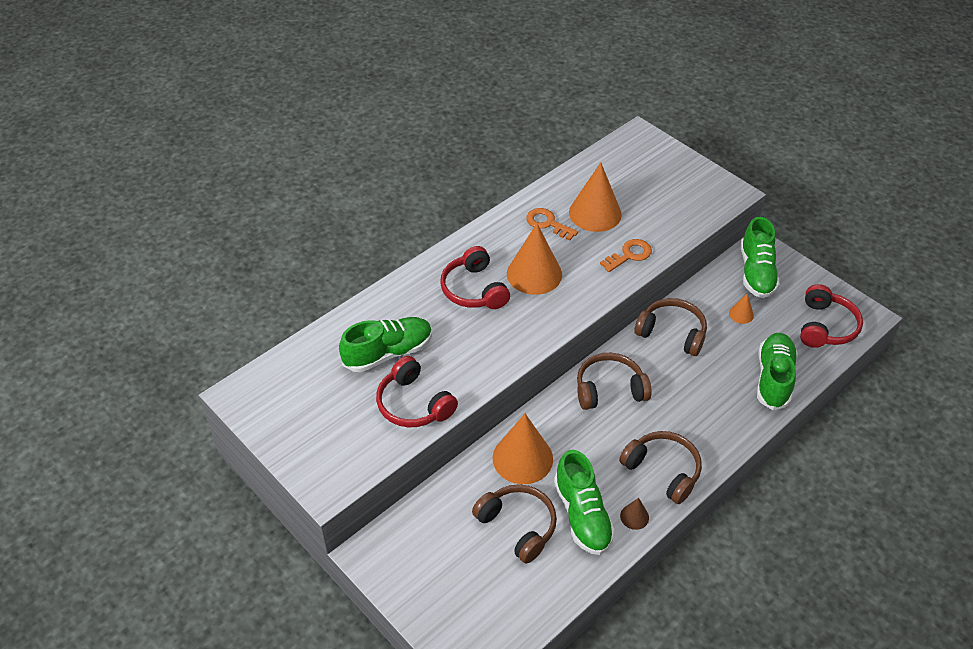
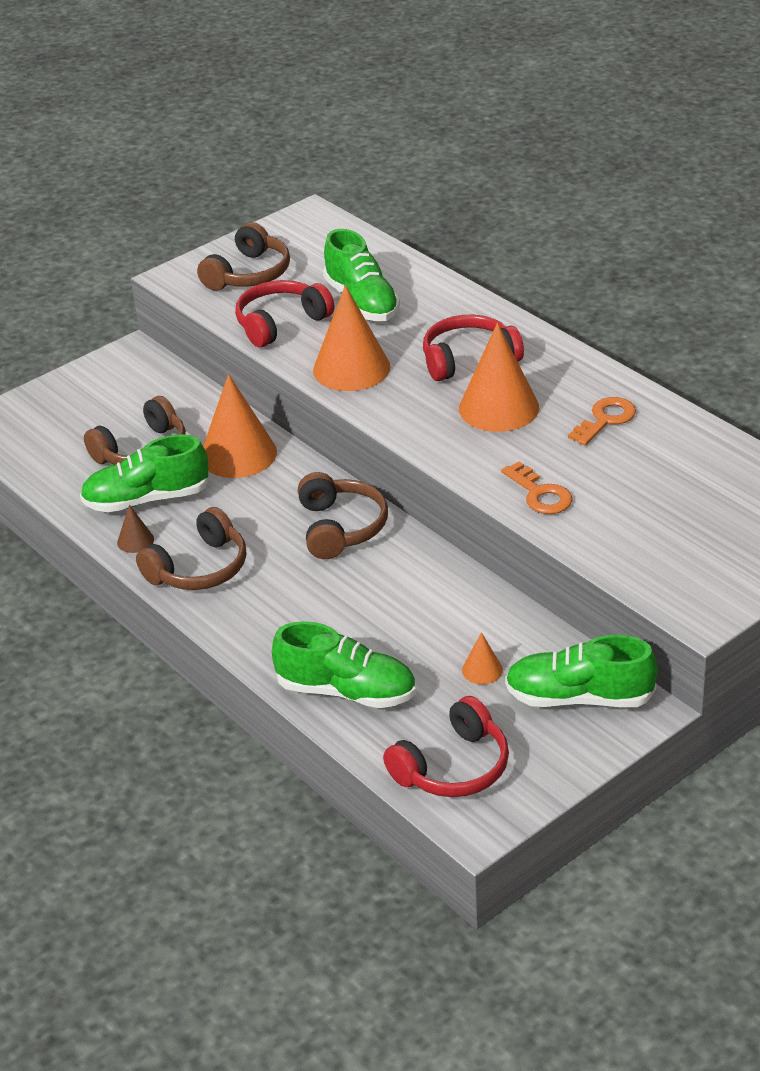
camera: 95 degrees right, 10 degrees down
orange cone [569,162,622,232] -> orange cone moved to [313,285,390,391]
brown headphones [634,298,707,356] -> brown headphones moved to [197,222,290,291]
red headphones [800,284,863,348] -> red headphones turned 60 degrees counterclockwise [383,696,509,797]

